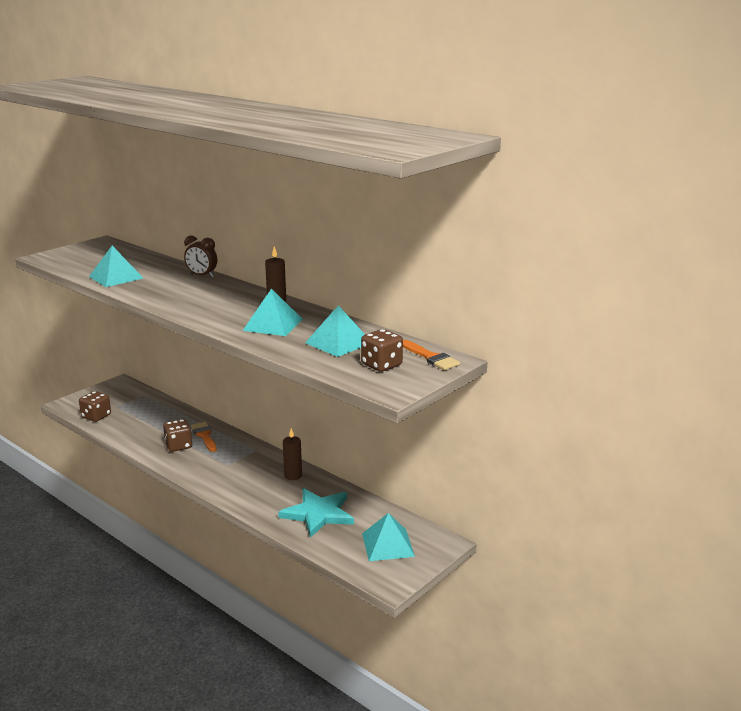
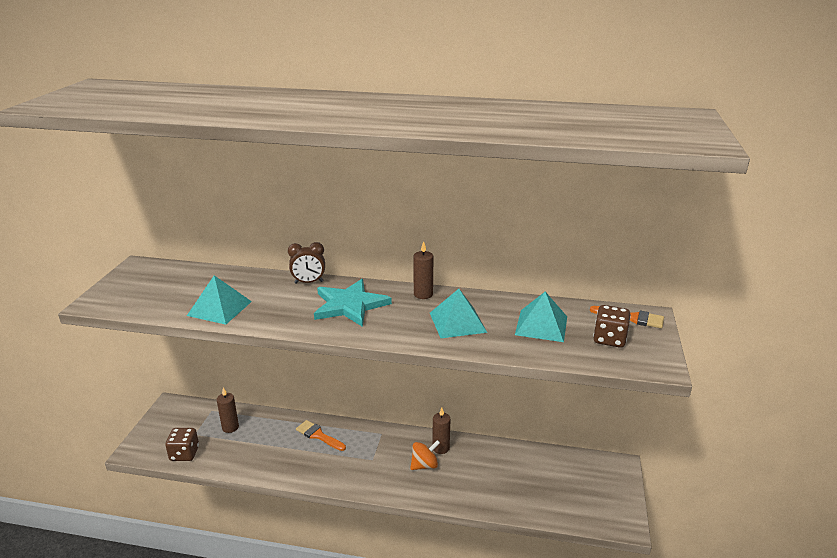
camera: 30 degrees left, 5 degrees up
brown dice [163,419,192,452] -> none
turquoise star [278,488,354,538] -> turquoise star moved to [314,279,392,327]
turquoise pyramid [362,513,415,561] -> none
none -> brown candle [217,387,239,433]
none -> orange spinning top [410,440,440,470]

